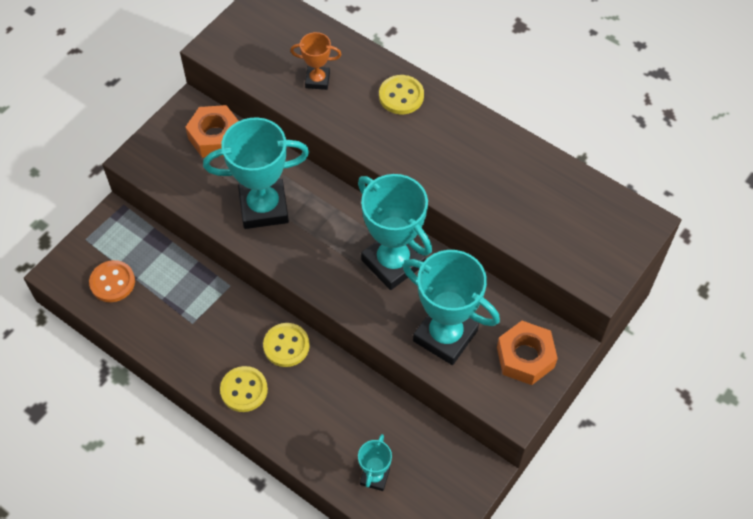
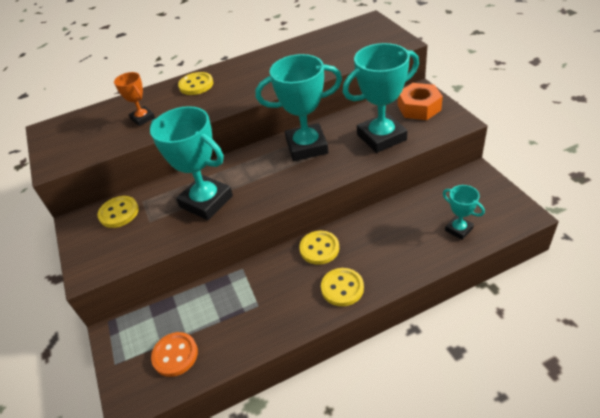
camera: 55 degrees left, 15 degrees down
orange nut [185,105,238,158] -> yellow button [97,196,139,228]
turquoise trophy [203,117,309,229] -> turquoise trophy turned 75 degrees counterclockwise [150,106,233,220]
orange trophy [290,32,342,90] -> orange trophy turned 75 degrees counterclockwise [114,72,155,126]

